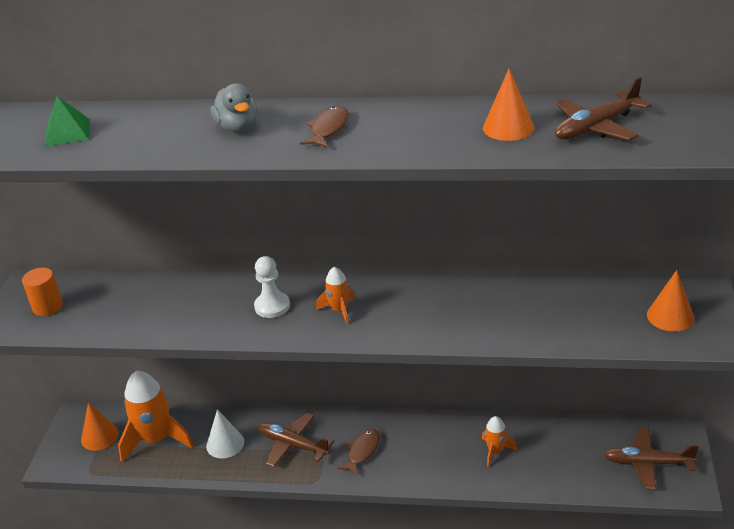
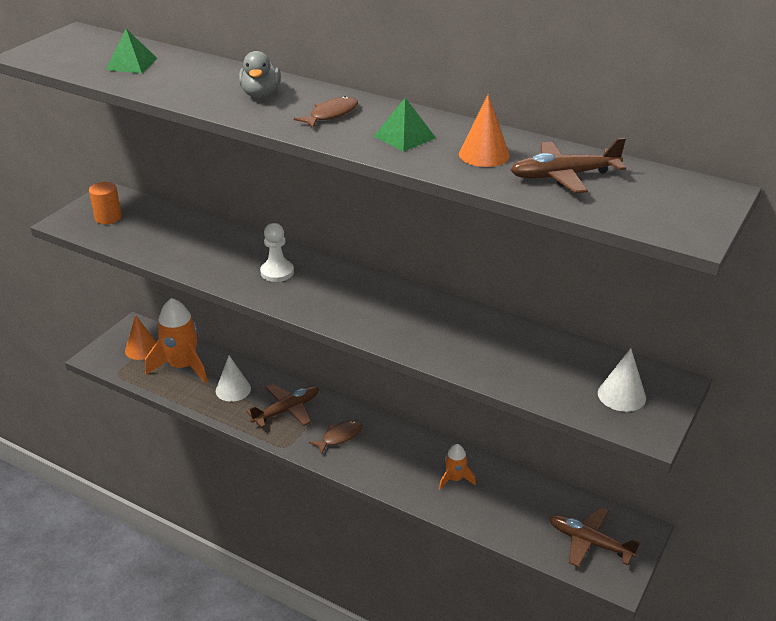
camera: 20 degrees right, 0 degrees up
brown plane [258,413,334,467] -> brown plane turned 90 degrees clockwise [246,384,319,428]
orange rocket [316,267,355,324] -> none
orange cone [647,270,695,332] -> white cone [598,348,646,412]
none -> green pyramid [373,98,436,152]

